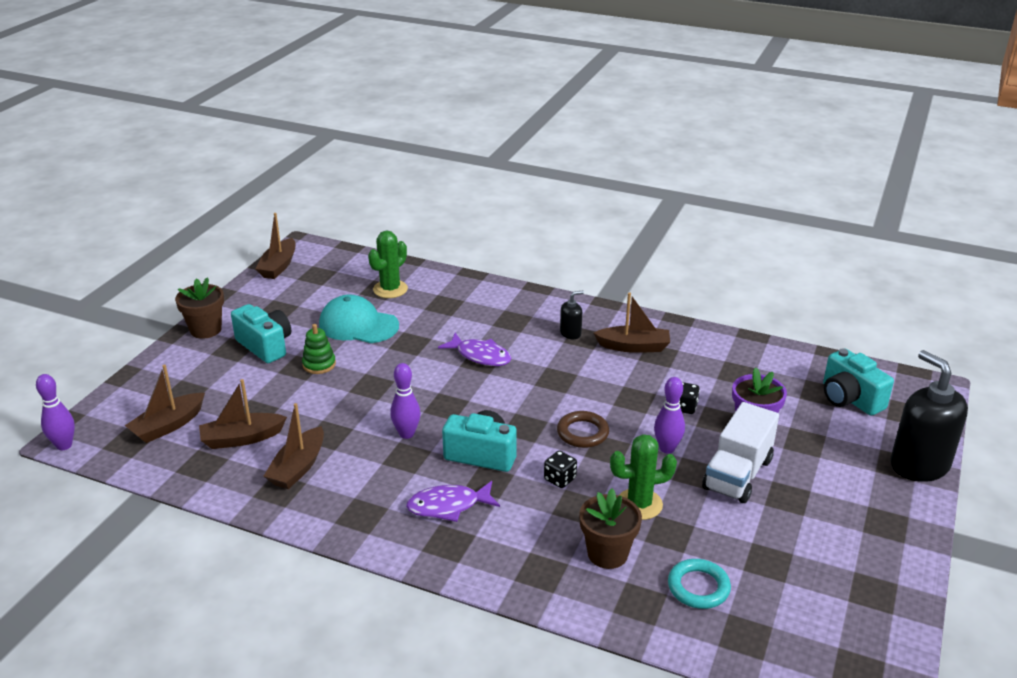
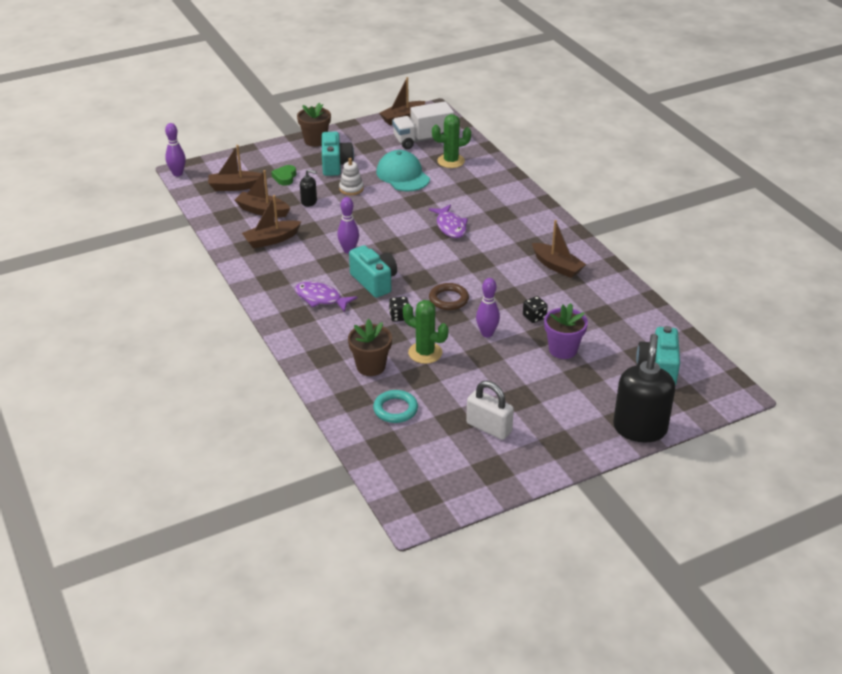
camera: 40 degrees right, 5 degrees up
green stacking toy [302,324,336,374] -> white stacking toy [339,158,364,195]
black soap dispenser [560,290,584,339] -> black soap dispenser moved to [300,169,317,207]
white truck [702,402,779,503] -> white truck moved to [392,102,454,149]
none -> green heart [271,165,296,186]
none -> white padlock [466,381,514,440]

